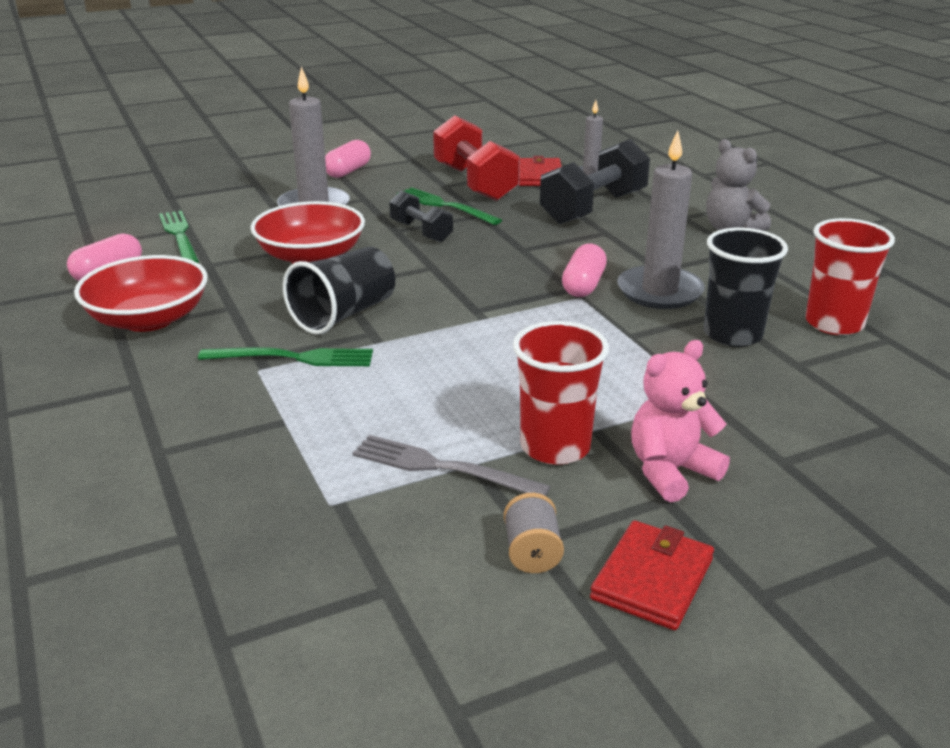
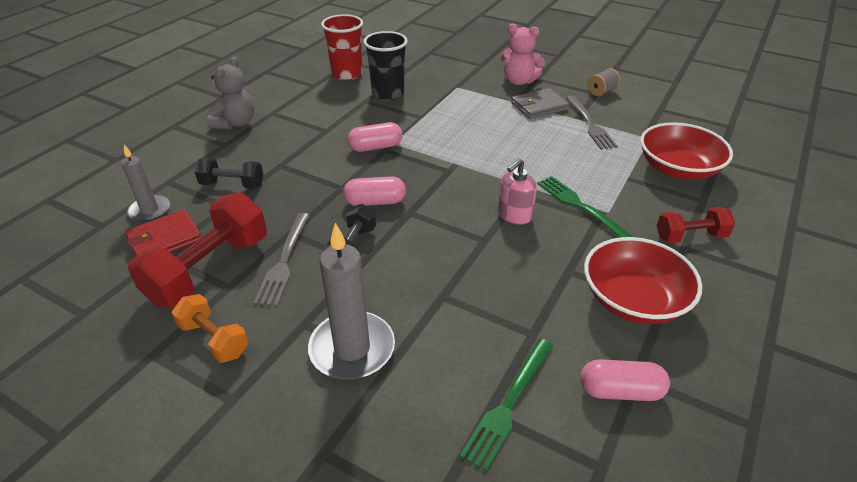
camera: 125 degrees left, 10 degrees up
red bowl [251,201,365,263] -> red bowl moved to [640,122,733,180]
black cup [283,247,395,335] -> pink soap dispenser [498,158,537,225]
pink capsule [325,140,371,178] -> pink capsule moved to [343,176,406,206]
green fork [397,187,502,225] -> grey fork [254,213,310,306]
red cup [513,321,609,465] -> grey wallet [511,88,569,119]
black dumbbell [540,139,650,224] -> black dumbbell [195,158,263,189], size x0.56
red wallet [590,520,714,630] -> none
grey candle [617,130,705,309] -> none
none -> orange dumbbell [171,294,248,363]
none -> red dumbbell [657,207,735,243]

